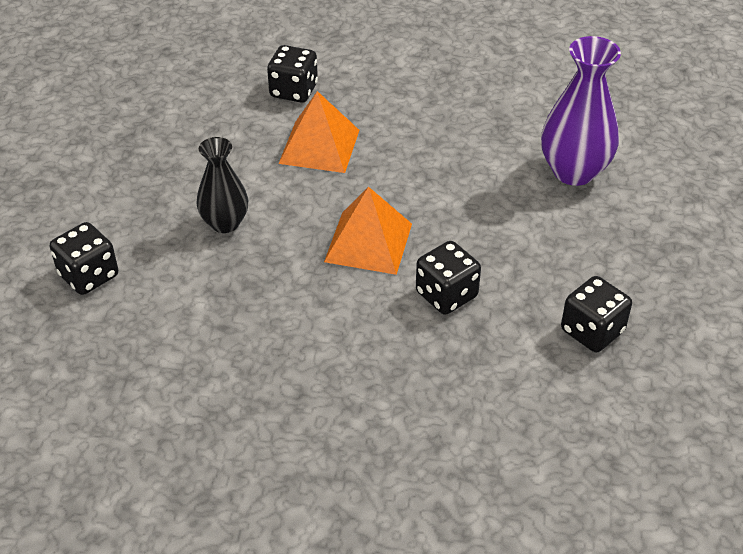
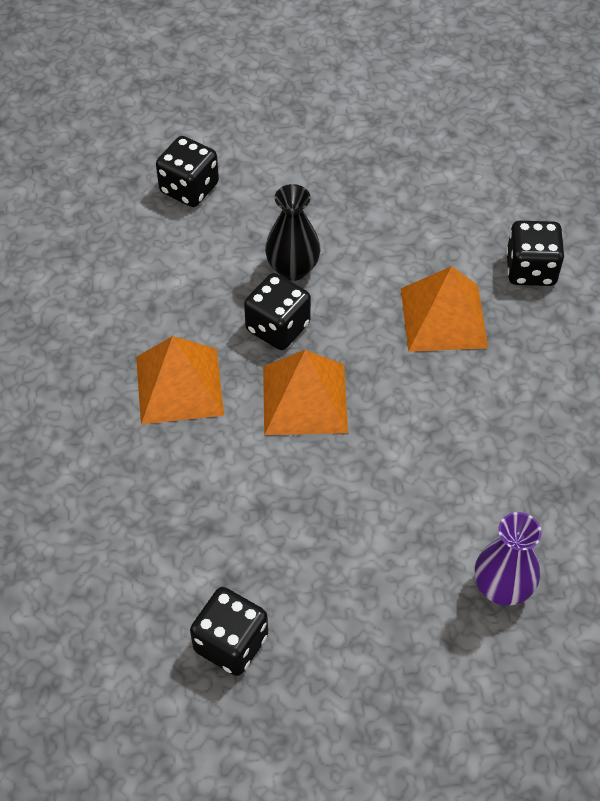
camera: 75 degrees right, 10 degrees up
black dice [416,241,481,315] -> black dice moved to [244,273,311,350]
purple vase [541,36,621,186] -> purple vase [475,512,542,606], size x0.65
none -> orange pyramid [136,336,224,424]

